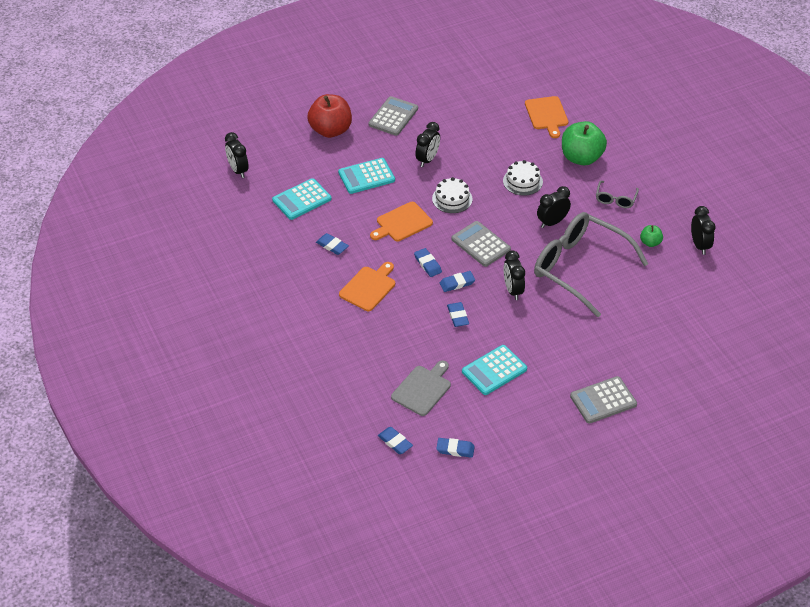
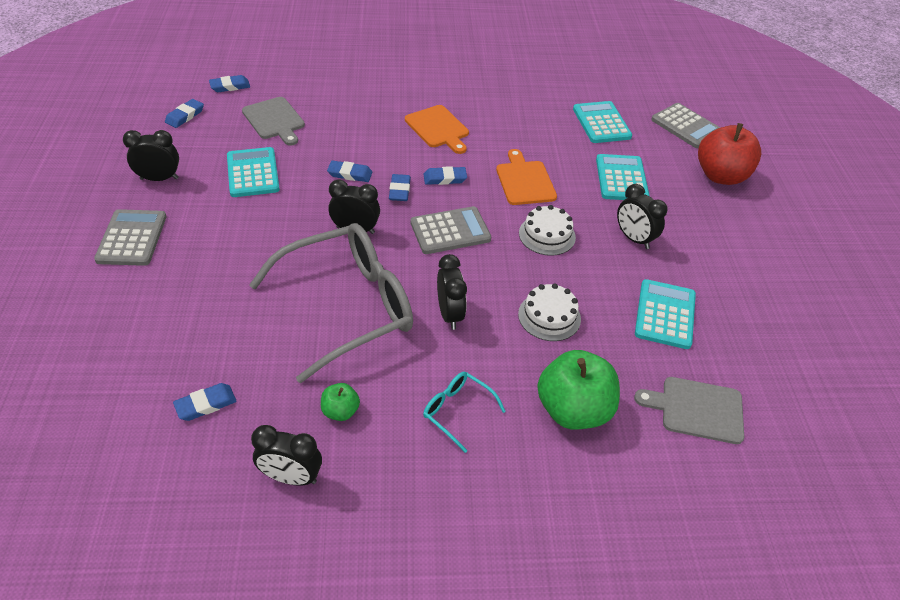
camera: 110 degrees right, 0 degrees up
black clock [225,132,249,178] -> black clock moved to [123,130,179,181]
blue eraser [316,233,349,255] -> blue eraser moved to [173,383,237,421]
grey calculator [369,96,418,136] -> grey calculator moved to [651,103,720,148]
orange cutting board [525,96,568,138] -> grey cutting board [634,377,744,444]
grey glasses [596,181,639,208] -> turquoise glasses [423,372,506,453]
none -> turquoise calculator [635,279,696,349]

